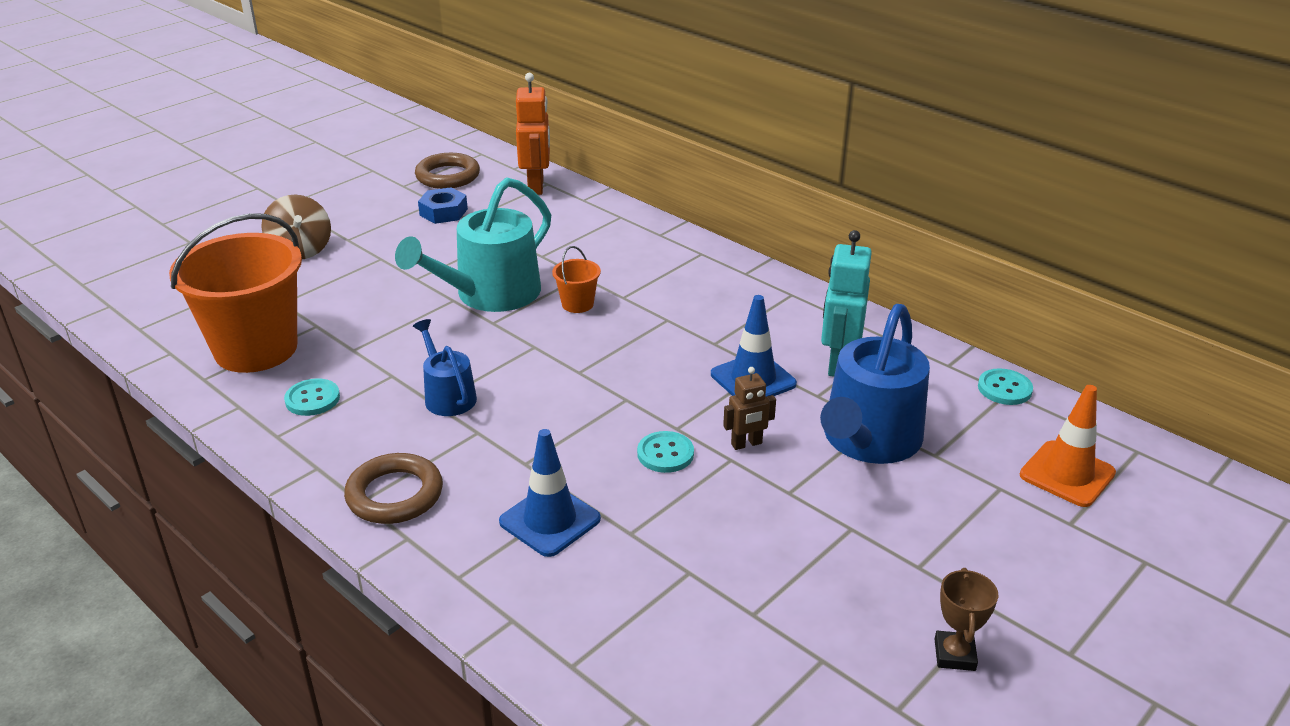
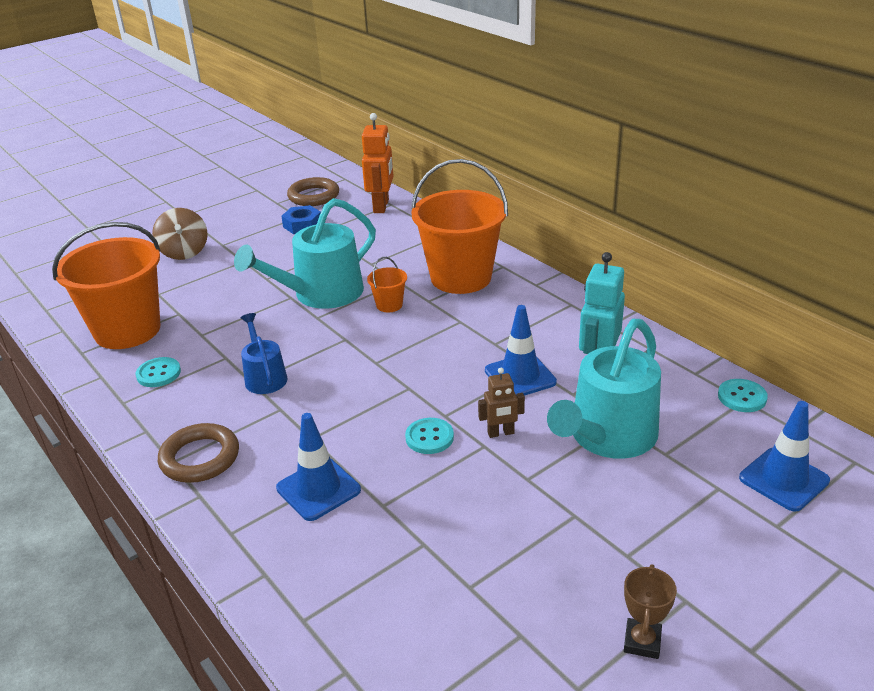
camera: 10 degrees right, 0 degrees up
blue watering can [820,304,930,464] -> turquoise watering can [547,319,661,459]
orange traffic cone [1020,385,1116,507] -> blue traffic cone [739,401,830,512]
none -> orange bucket [411,159,508,294]

